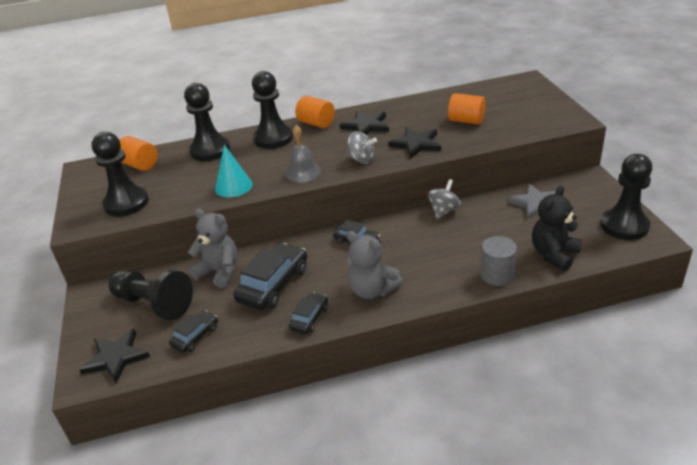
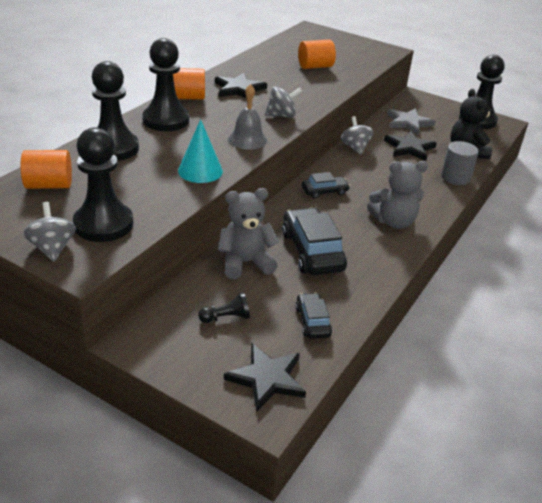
camera: 50 degrees left, 0 degrees up
black pawn [108,270,193,320] -> black pawn [198,292,250,323], size x0.46
black car [289,292,328,334] -> none
black star [388,127,441,159] -> black star moved to [384,131,437,161]
none -> grey spinning top [23,202,76,262]

